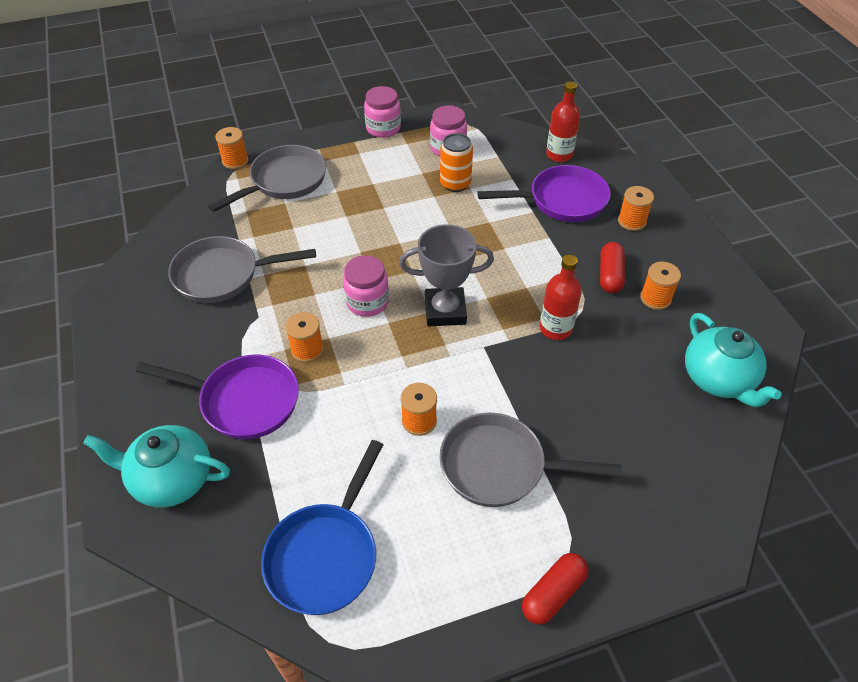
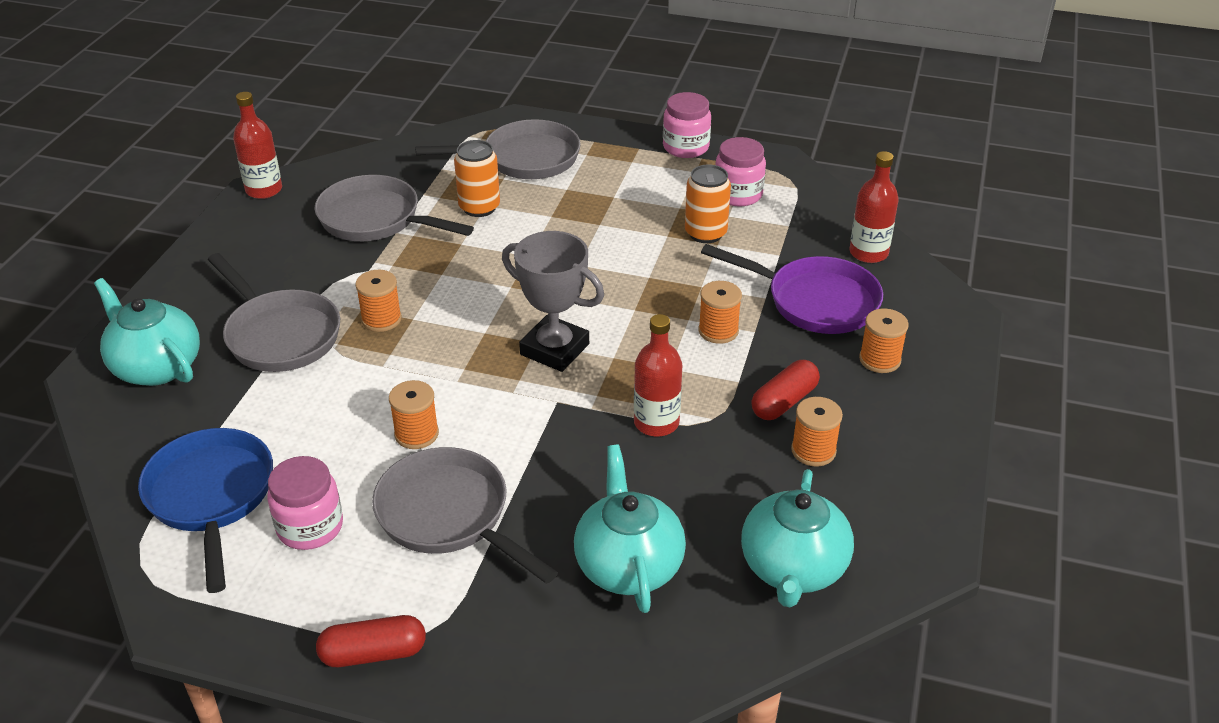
camera: 35 degrees right, 10 degrees down
purple pan [136,355,299,439] -> grey pan [208,253,340,372]
orange spool [215,127,248,169] -> orange spool moved to [698,281,742,344]
blue pan [261,440,383,615] -> blue pan turned 105 degrees clockwise [138,428,273,593]
pink jar [343,255,389,317] -> pink jar moved to [267,456,343,550]
none -> red bottle [233,92,282,199]
none -> orange can [454,140,500,217]
none -> turquoise teapot [574,445,686,613]

